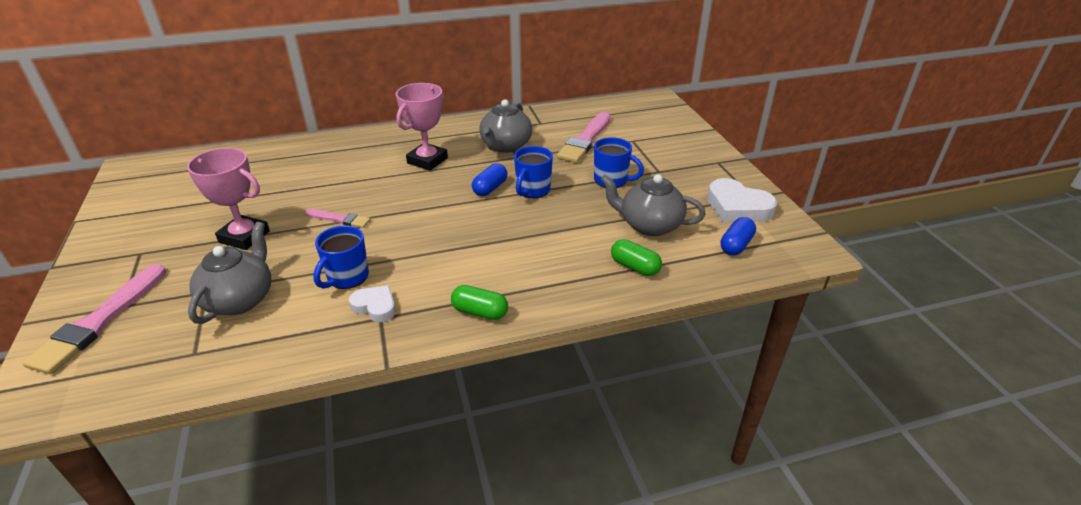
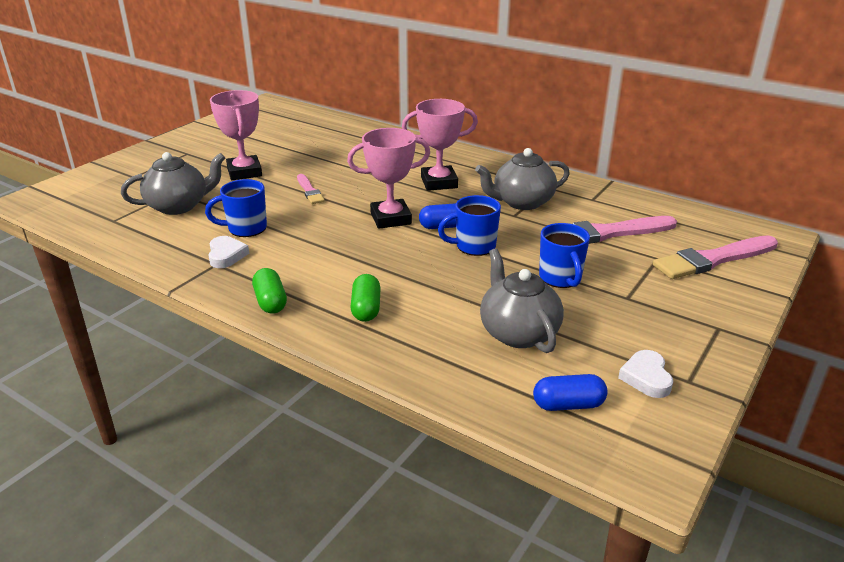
camera: 50 degrees right, 5 degrees down
pink brush [22,264,166,374] -> pink brush moved to [653,235,778,279]
green capsule [611,239,662,276] -> green capsule moved to [350,274,381,322]
white heart [707,178,777,222] -> white heart [618,350,673,398], size x0.59
none -> pink trophy [347,128,430,229]

